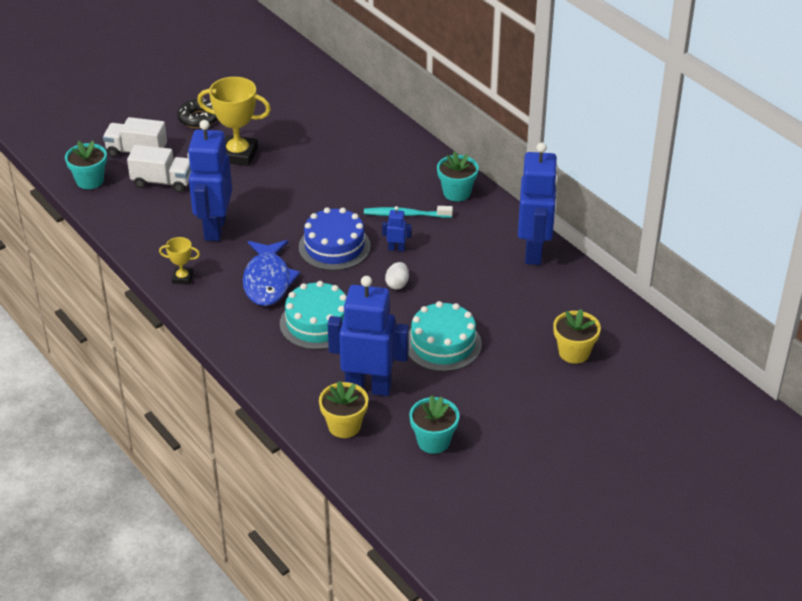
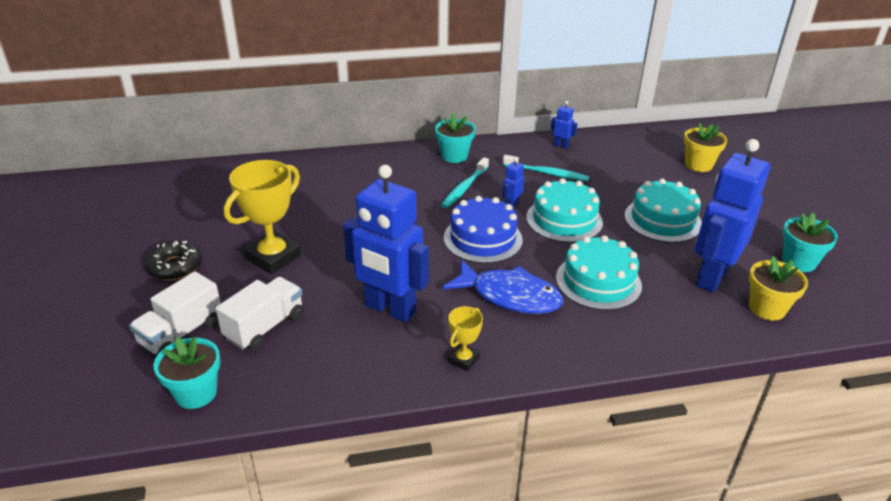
camera: 65 degrees left, 5 degrees down
white egg [385,262,409,289] -> turquoise cake [526,178,603,243]
blue robot [518,142,558,265] -> blue robot [551,101,578,149], size x0.41
none -> turquoise toothbrush [503,155,589,181]

